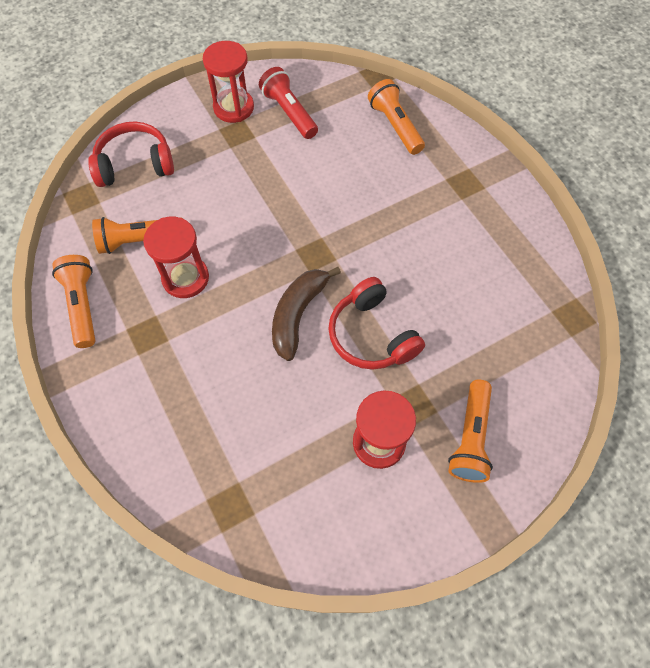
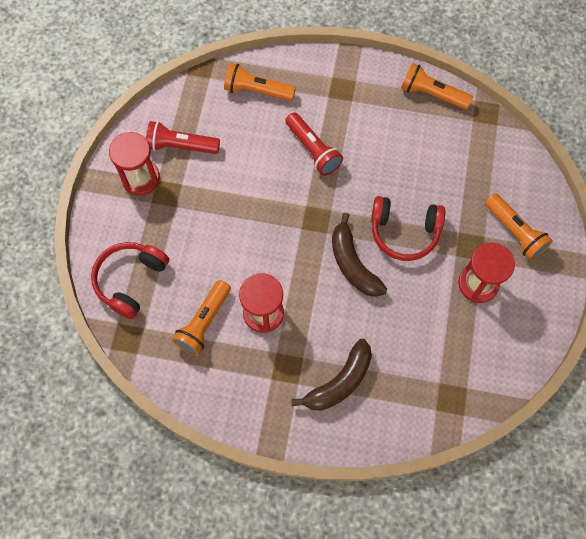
camera: 50 degrees left, 5 degrees up
orange flashlight [52,255,95,348] -> orange flashlight moved to [401,63,473,109]
none -> red flashlight [285,112,343,176]
none -> brown banana [291,339,372,411]

